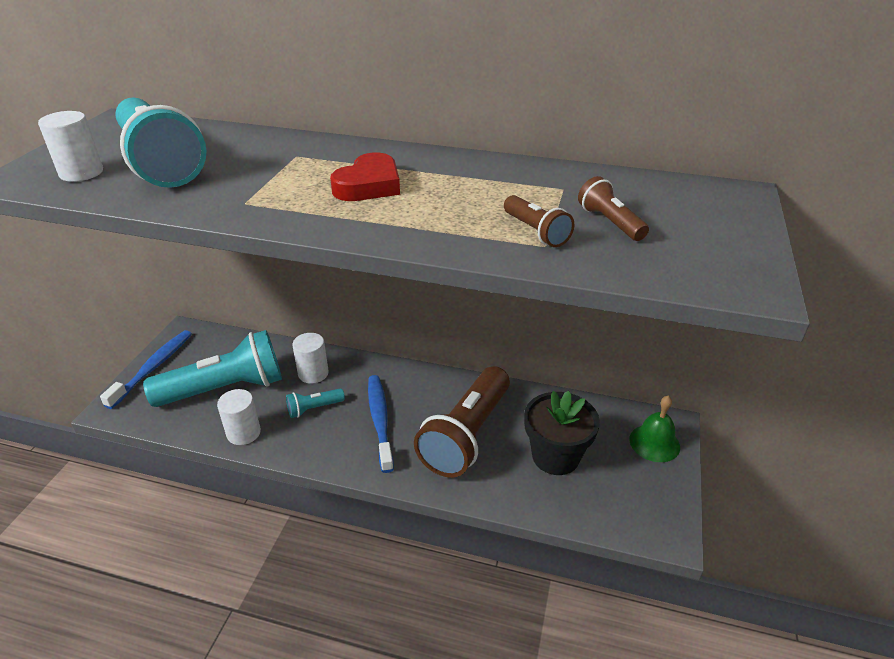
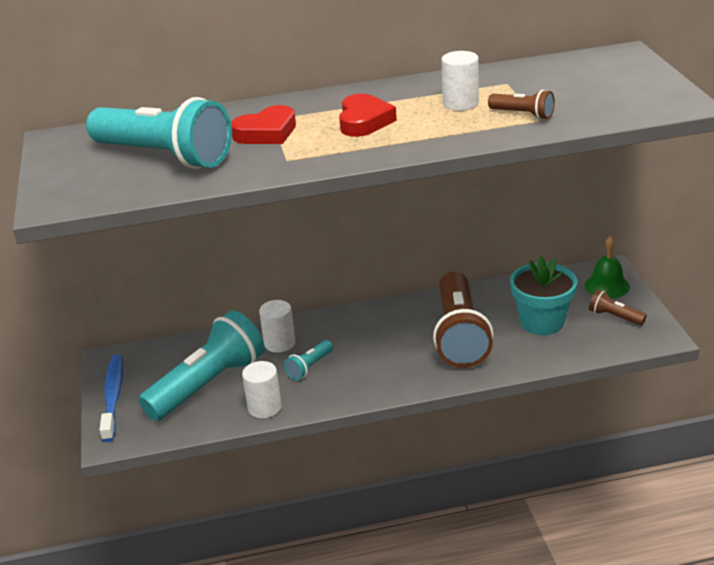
camera: 25 degrees left, 5 degrees down
white cylinder [38,111,103,182] -> white cylinder moved to [442,51,479,111]
blue toothbrush [368,375,394,473] -> none
black flower pot [524,391,600,475] -> turquoise flower pot [510,256,577,335]
brown flashlight [578,176,649,241] -> brown flashlight moved to [589,289,647,325]
none -> red heart [231,105,296,144]

